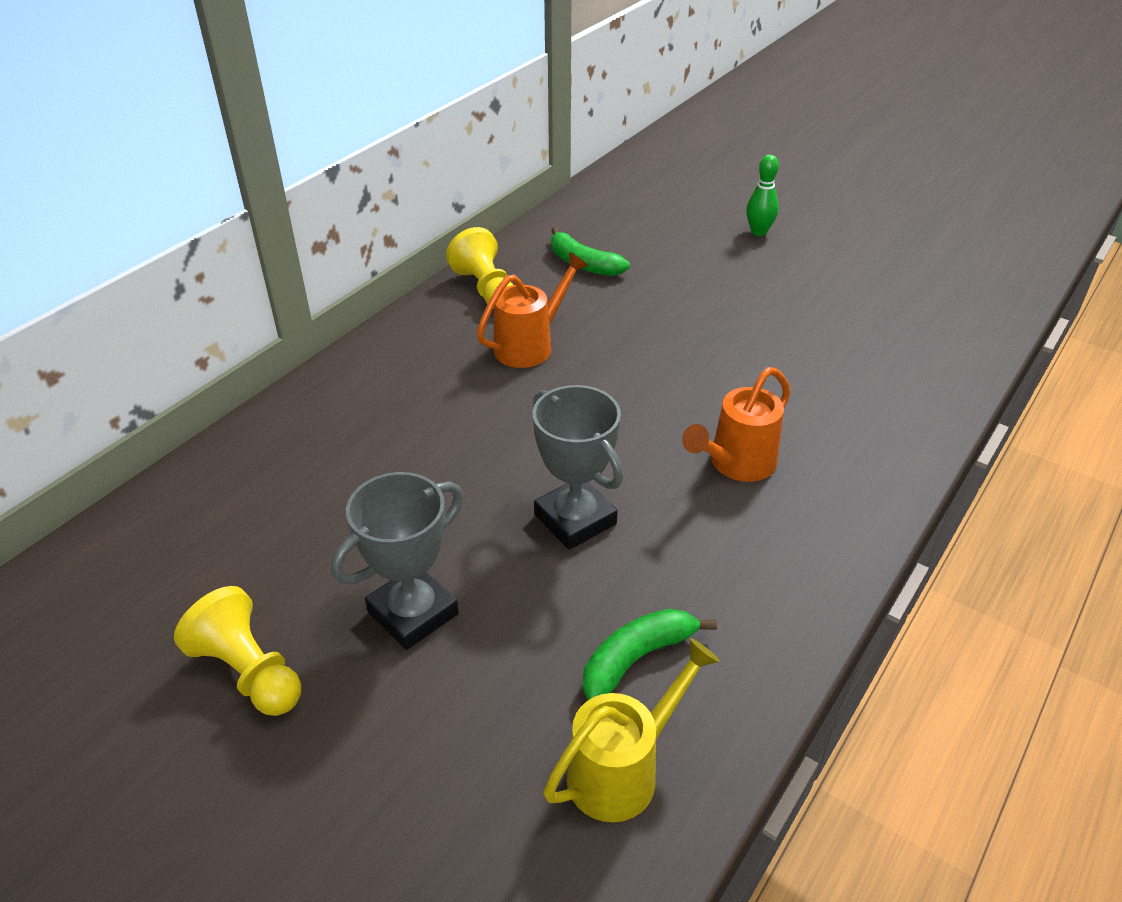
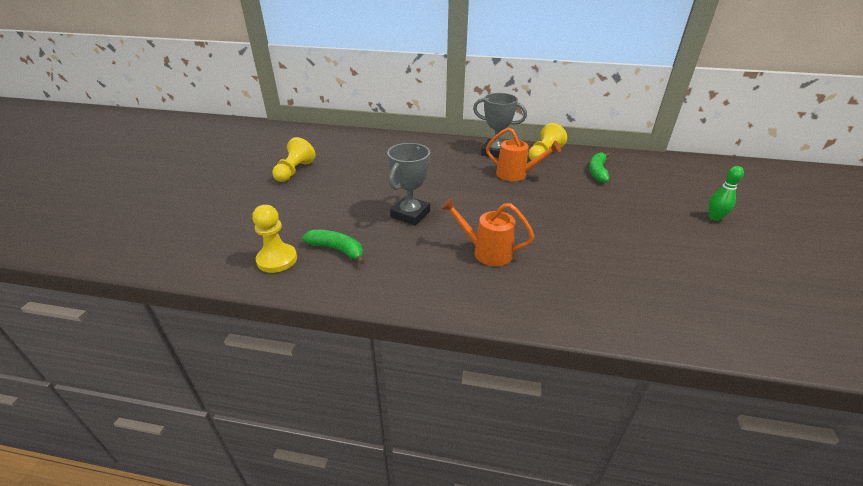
camera: 65 degrees right, 5 degrees down
grey trophy [331,472,463,650] -> grey trophy moved to [473,93,527,158]
yellow watering can [543,638,720,822] -> yellow pawn [252,205,297,273]

